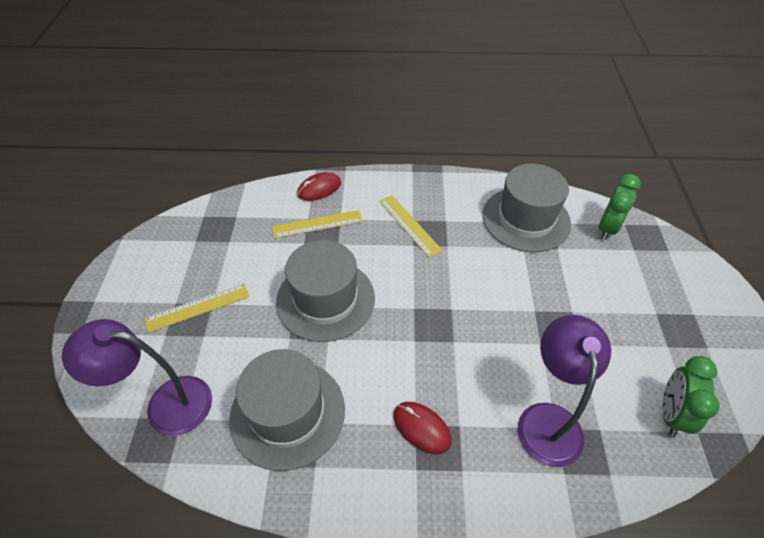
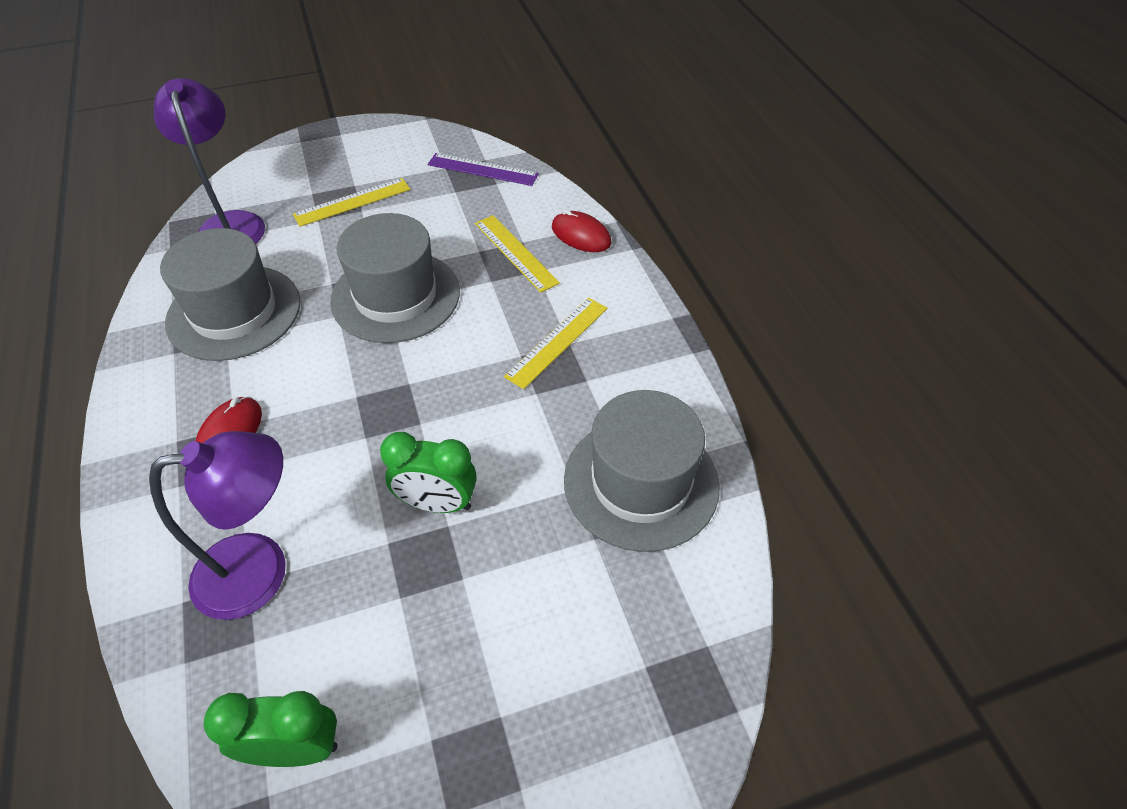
camera: 70 degrees right, 0 degrees up
yellow ruler [145,284,249,333] -> yellow ruler turned 75 degrees counterclockwise [293,178,410,227]
green clock [599,174,641,240] -> green clock moved to [380,432,477,513]
none -> purple ruler [428,153,539,186]

